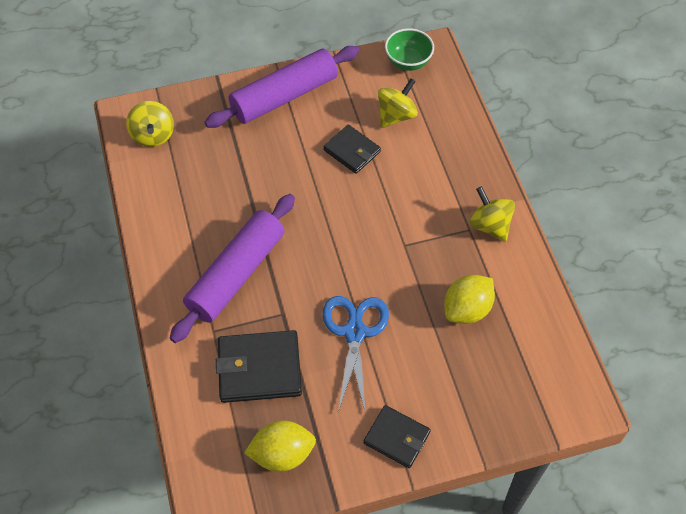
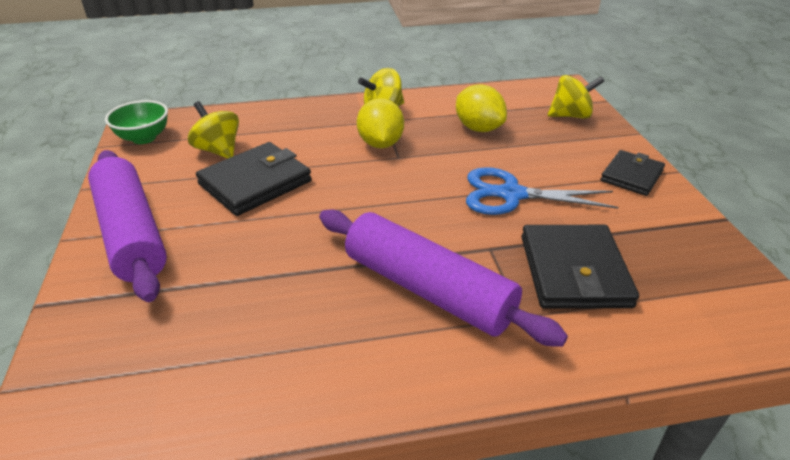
camera: 85 degrees left, 20 degrees down
yellow spinning top [126,101,174,147] -> yellow spinning top moved to [548,75,604,119]
yellow lemon [244,420,316,472] -> yellow lemon moved to [357,98,404,148]
black wallet [323,125,381,174] -> black wallet [196,142,312,216], size x1.57

